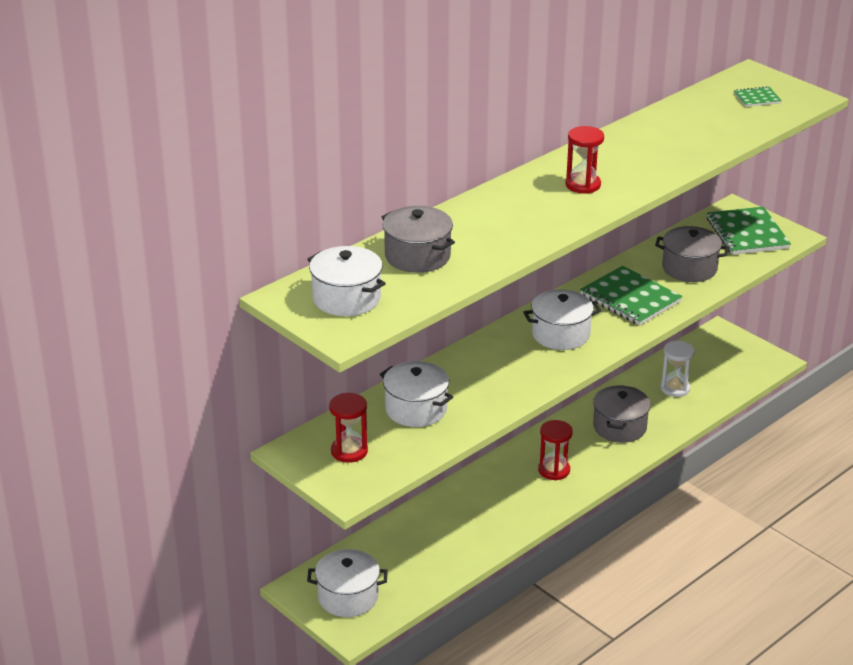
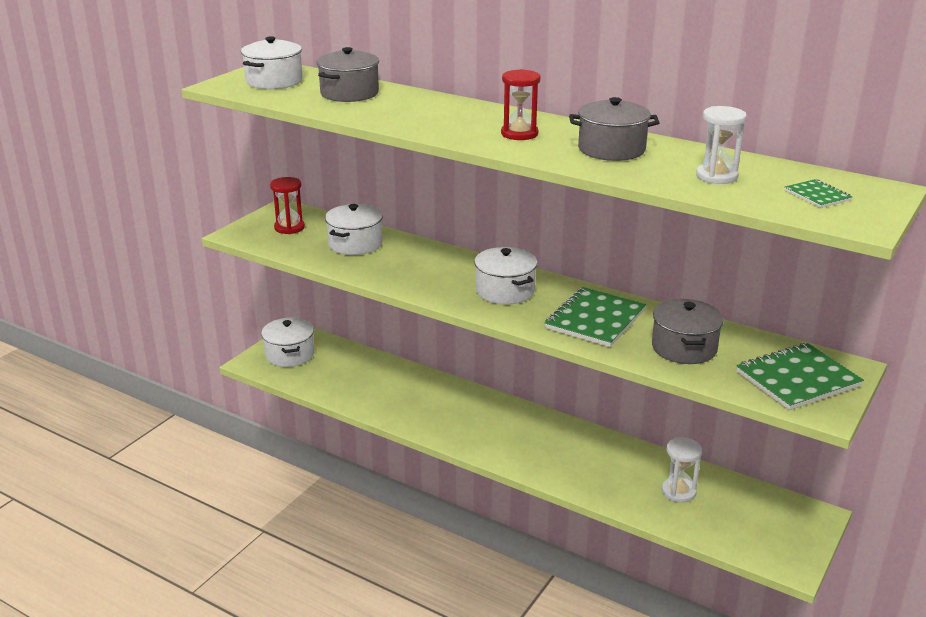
camera: 75 degrees right, 5 degrees down
red hourglass [538,420,573,480] -> none
grey pot [593,385,651,443] -> grey pot moved to [569,97,660,161]
none -> white hourglass [696,106,747,184]

